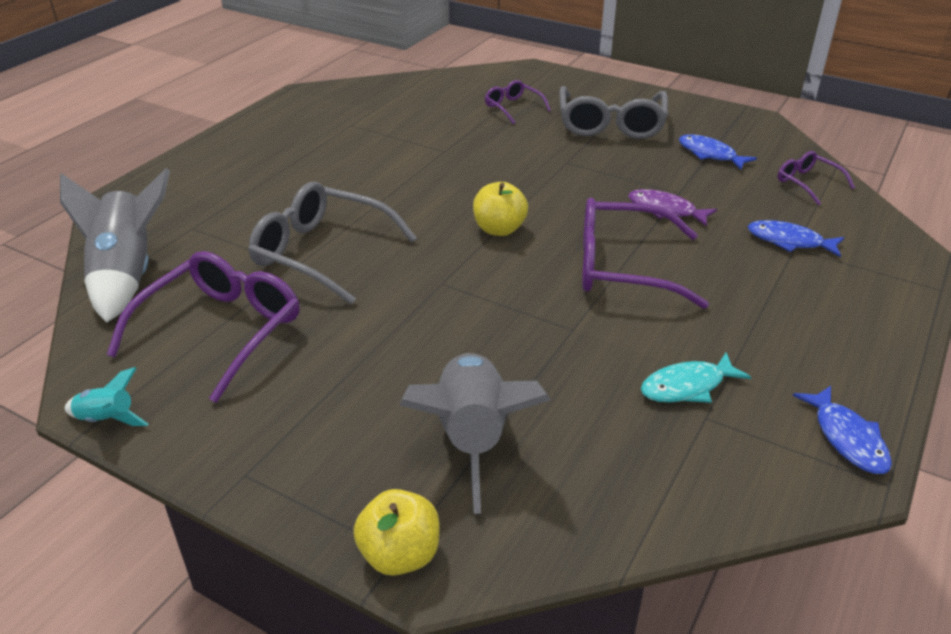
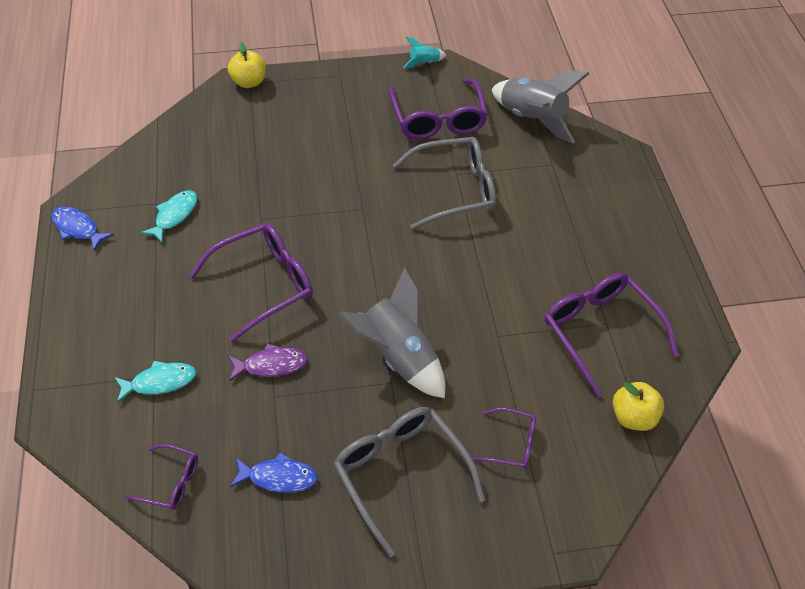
camera: 140 degrees right, 15 degrees up
grey rocket [399,353,551,514] -> grey rocket moved to [338,267,445,399]
yellow apple [473,182,528,236] -> yellow apple moved to [613,382,664,431]
blue fish [748,220,844,257] -> turquoise fish [114,361,197,403]
none -> purple glasses [545,272,678,397]

